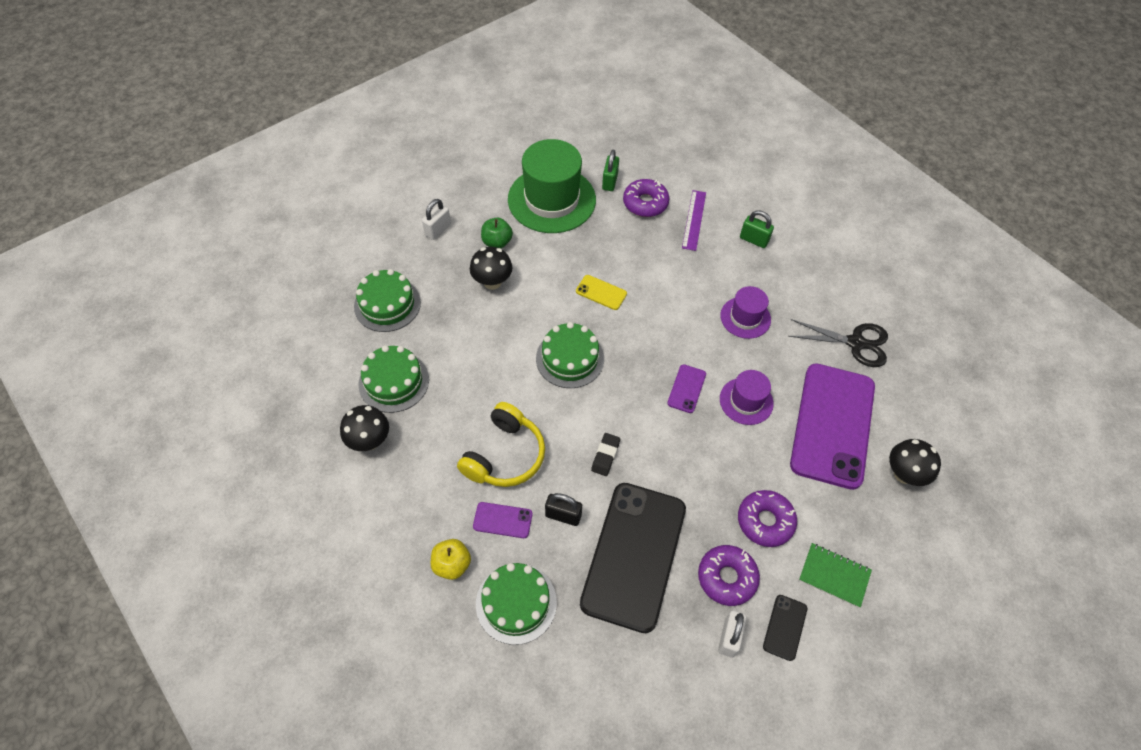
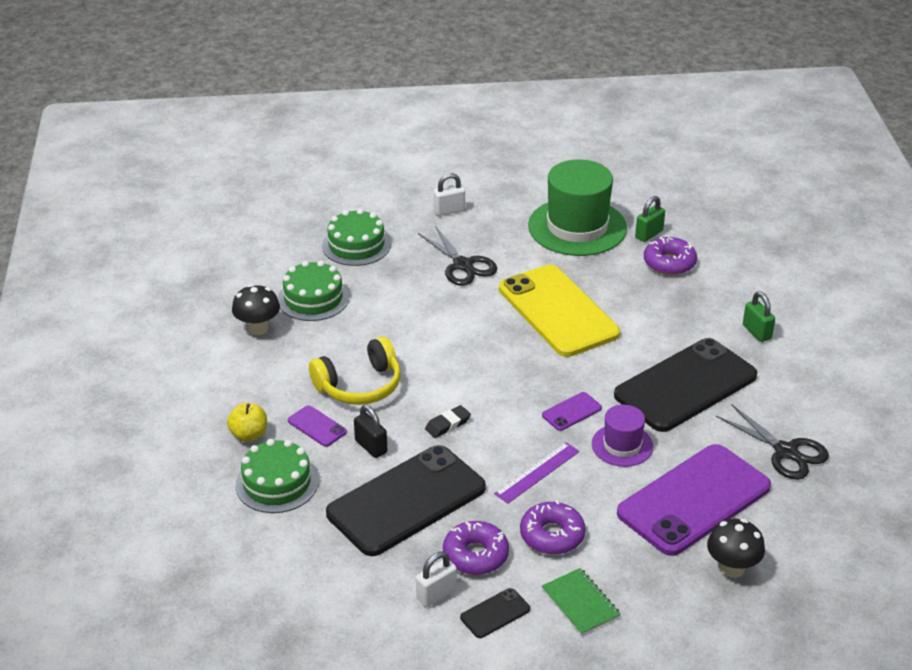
camera: 35 degrees right, 20 degrees down
black mushroom [470,247,512,290] -> black scissors [418,226,497,286]
green apple [481,218,513,248] -> none
green cake [536,322,604,388] -> none
yellow phone [576,275,627,310] -> yellow phone [499,265,620,357], size x2.47
purple ruler [682,190,706,251] -> purple ruler moved to [494,442,580,504]
purple hat [720,286,771,339] -> black phone [614,338,757,432]

